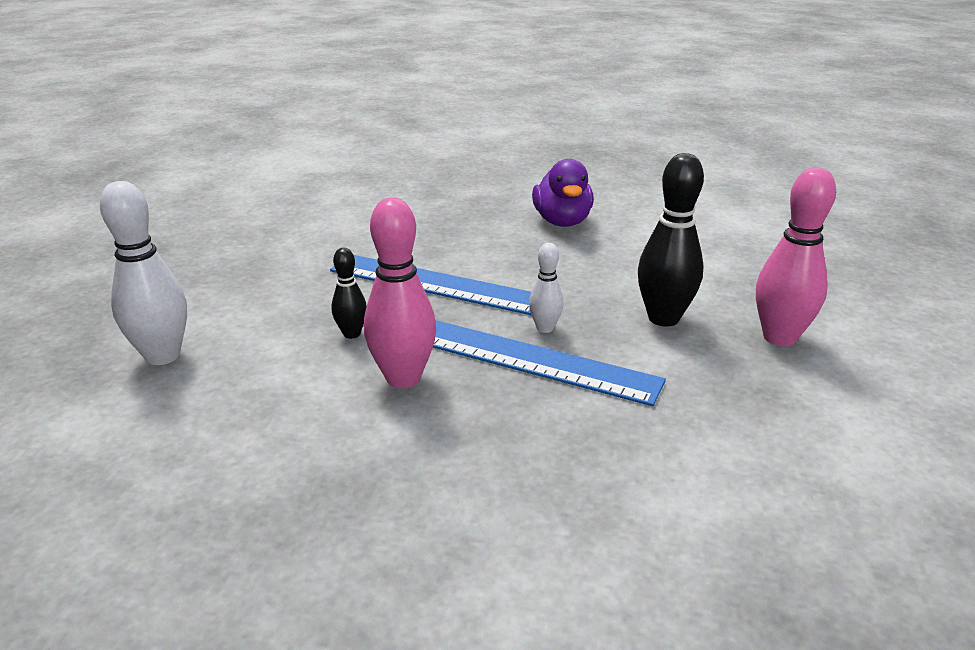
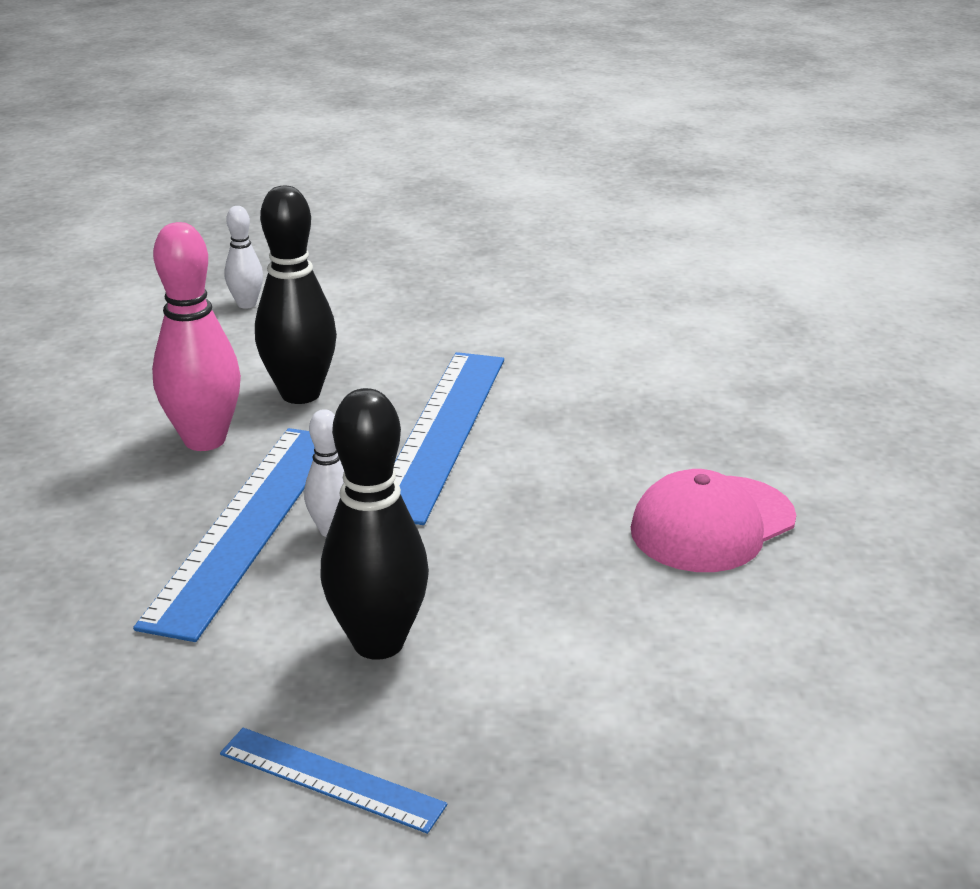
camera: 80 degrees right, 0 degrees up
white bowling pin [100,181,187,365] -> white bowling pin [224,206,263,309], size x0.54
black bowling pin [332,248,367,339] -> black bowling pin [255,186,337,404], size x1.86
purple duck [532,159,594,227] -> pink cap [631,469,796,572]
pink bowling pin [756,167,836,346] -> blue ruler [220,728,447,834]

